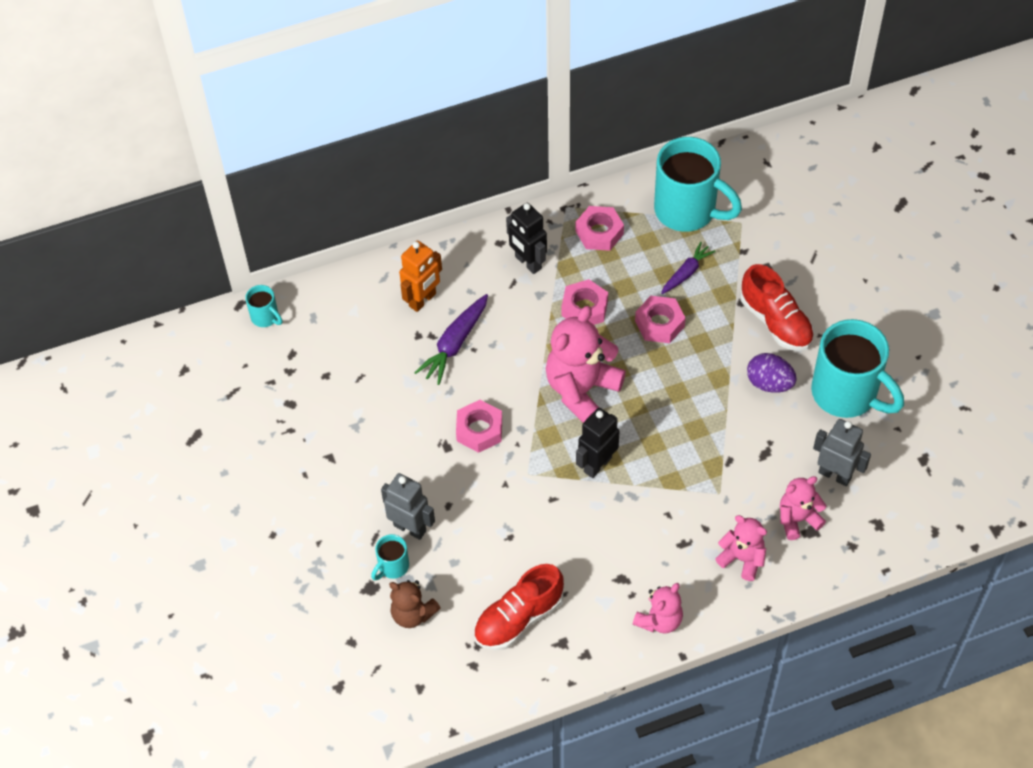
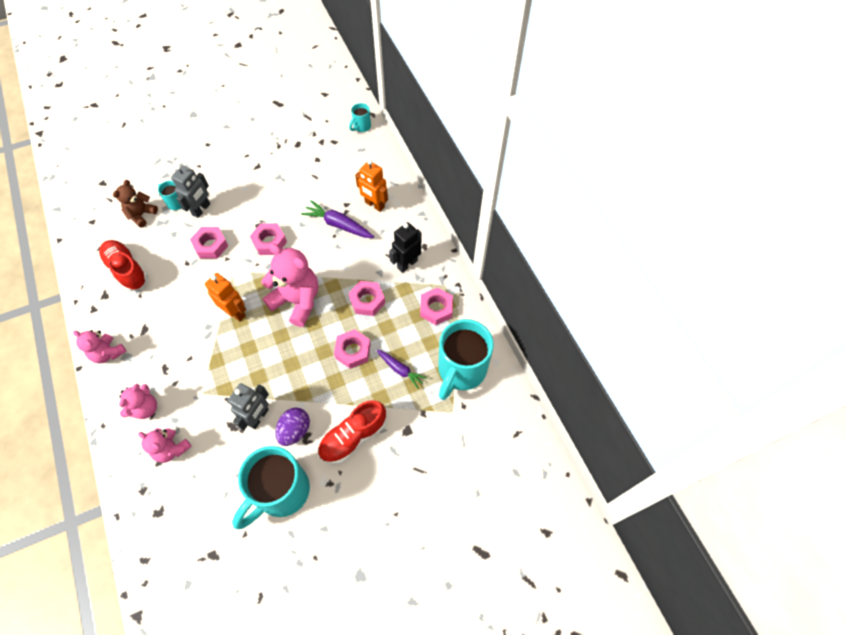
camera: 85 degrees right, 5 degrees up
black robot [576,408,619,478] -> orange robot [205,273,246,321]
pink teddy bear [780,476,826,540] -> pink teddy bear turned 150 degrees clockwise [138,428,192,463]
grey robot [813,419,871,486] -> grey robot moved to [228,383,269,431]
none -> pink nut [190,227,228,259]

